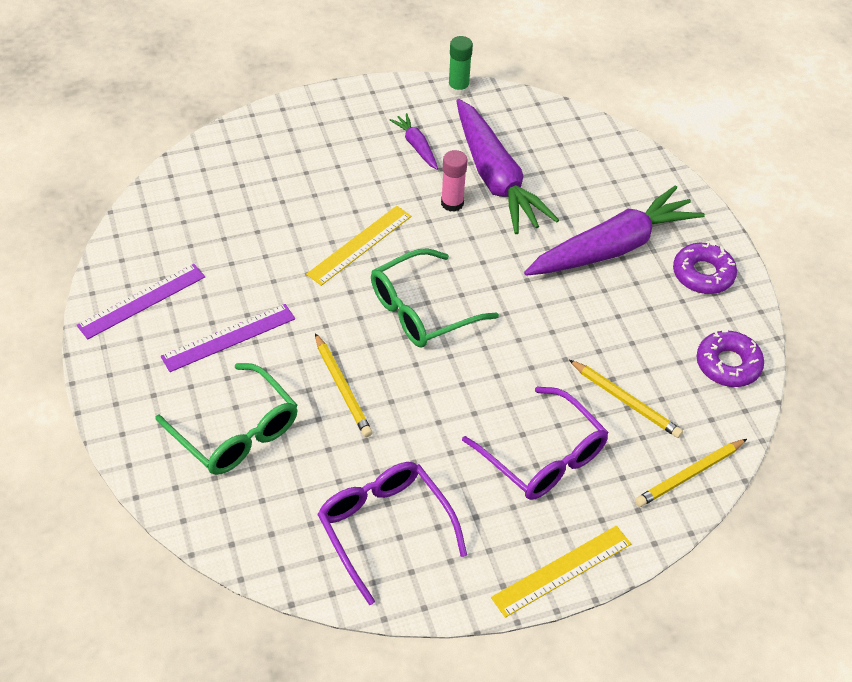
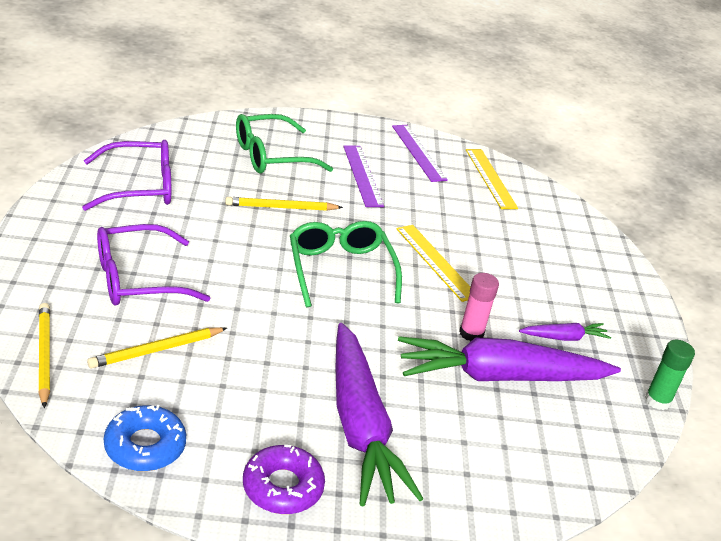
camera: 105 degrees right, 15 degrees down
yellow ruler [491,526,631,618] -> yellow ruler moved to [466,149,518,209]
purple donut [696,330,764,387] -> blue donut [104,405,186,471]

